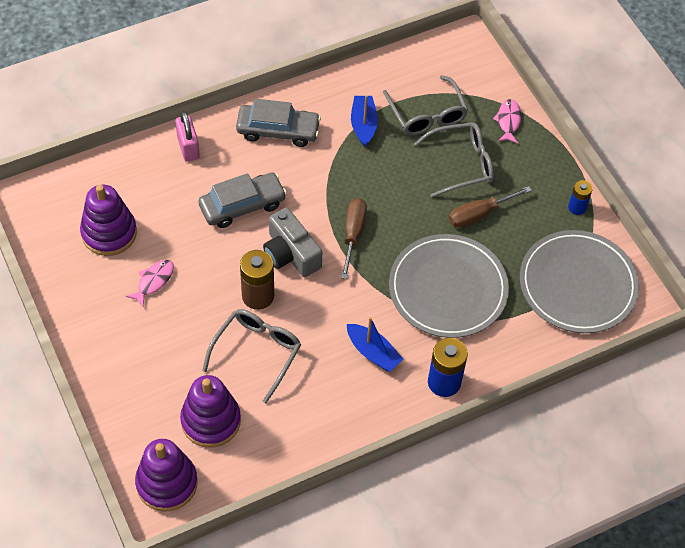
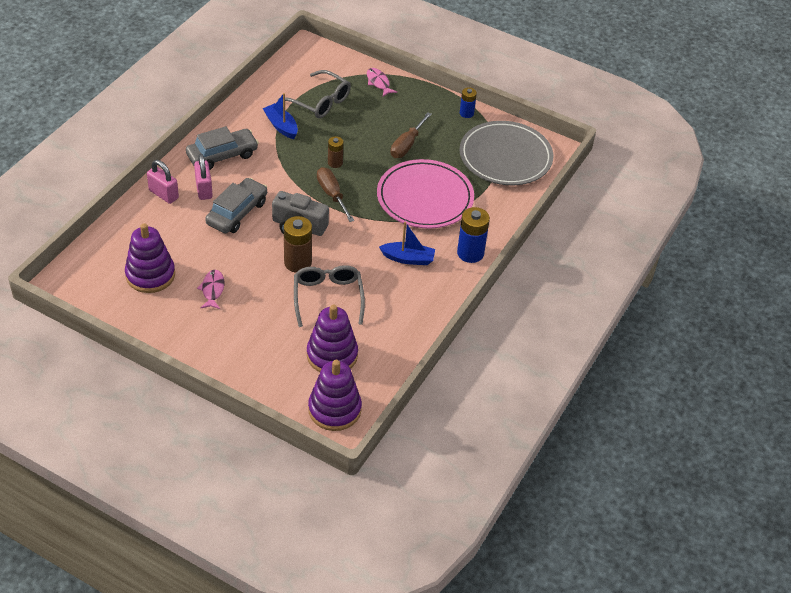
camera: 35 degrees left, 10 degrees down
grey plate [389,234,509,338] -> pink plate [377,159,474,229]
grey glasses [414,122,494,197] -> none
none -> pink padlock [194,154,213,200]
none -> brown battery [328,136,344,168]

